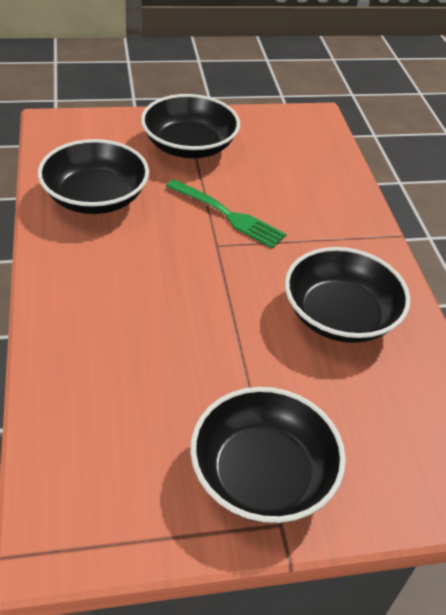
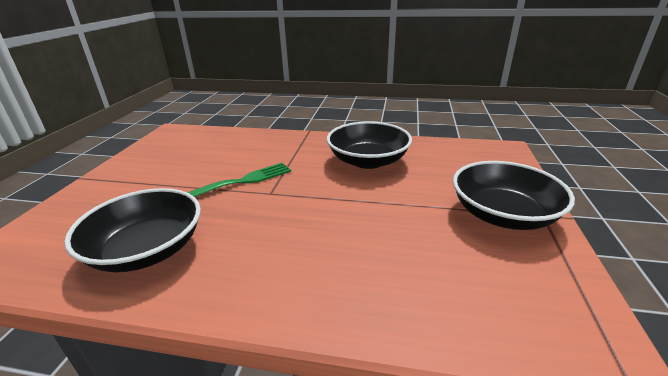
camera: 65 degrees left, 15 degrees down
black bowl [141,94,240,158] -> none

